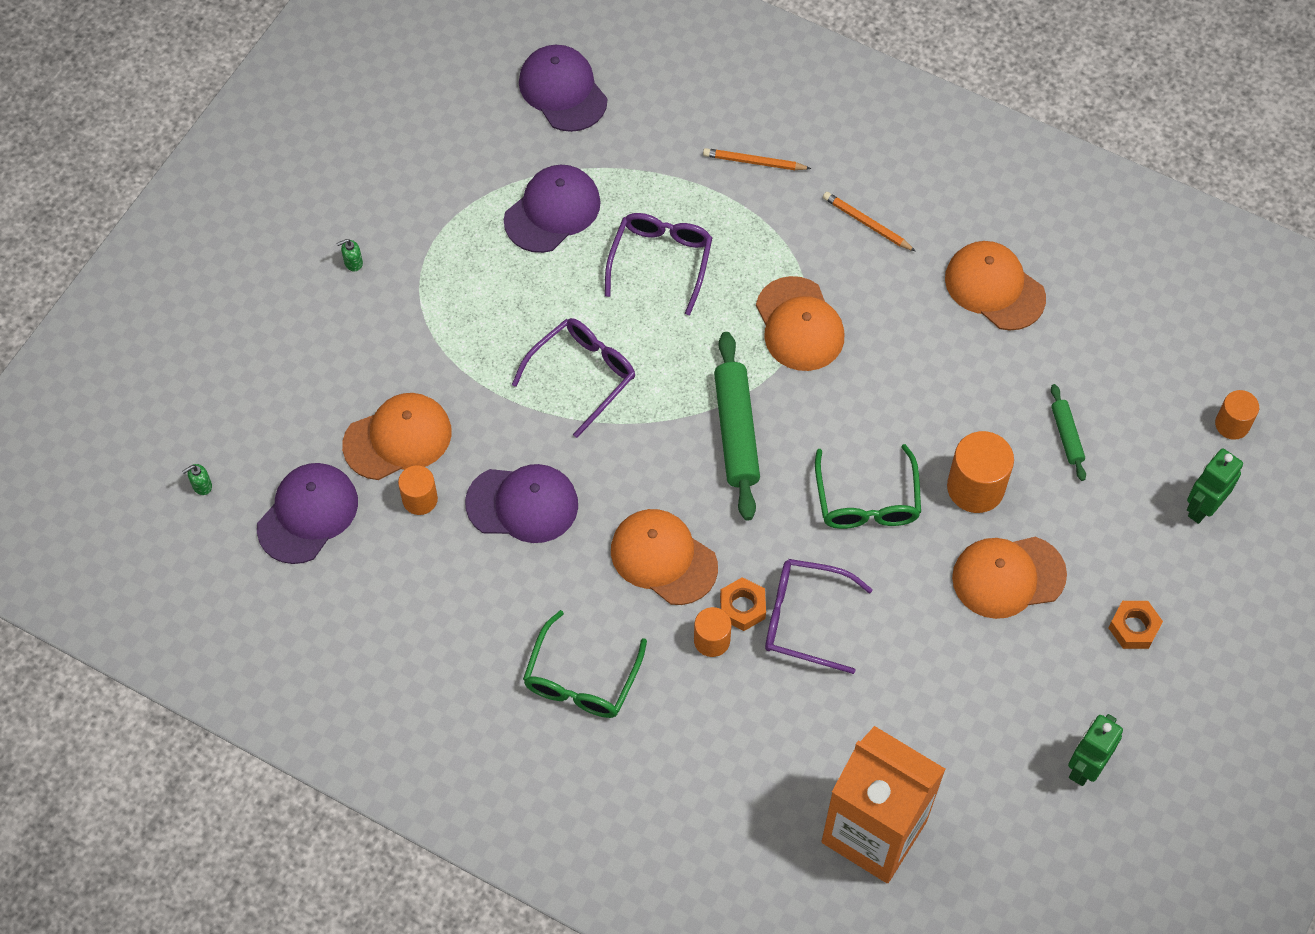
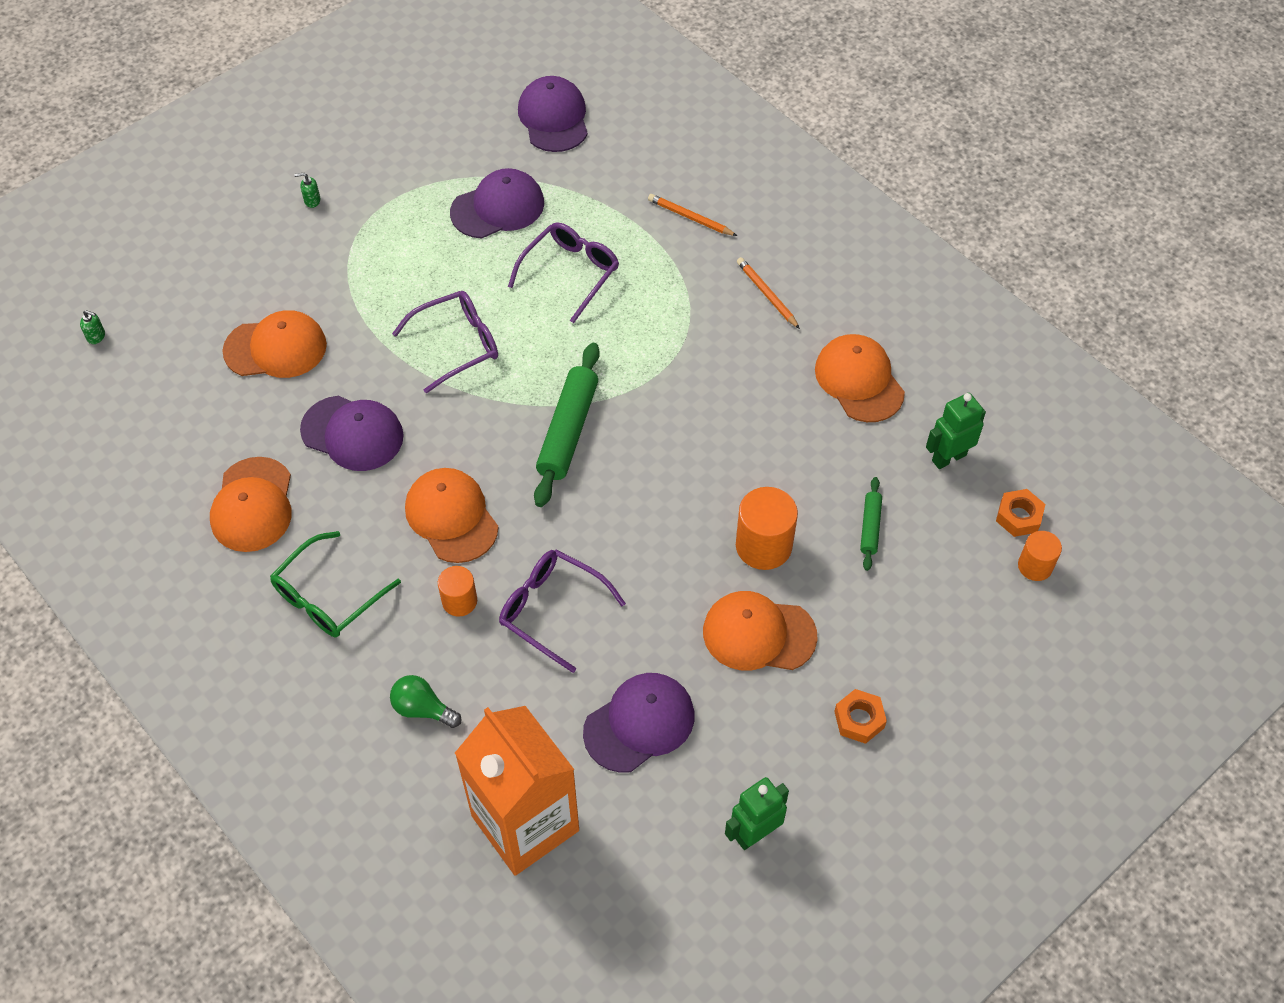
camera: 20 degrees right, 5 degrees down
green soap dispenser [182,464,212,495] -> green soap dispenser turned 150 degrees counterclockwise [80,310,105,344]
purple cap [257,463,358,564] -> purple cap moved to [583,673,694,773]
orange cylinder [398,465,438,515] -> none
orange nut [720,577,766,631] -> orange nut moved to [996,489,1046,537]
orange cap [756,276,844,371] -> orange cap moved to [210,457,292,552]
green glasses [815,444,921,529] -> none
green robot [1187,449,1243,524] -> green robot moved to [926,393,986,469]
none -> green light bulb [390,675,462,728]

